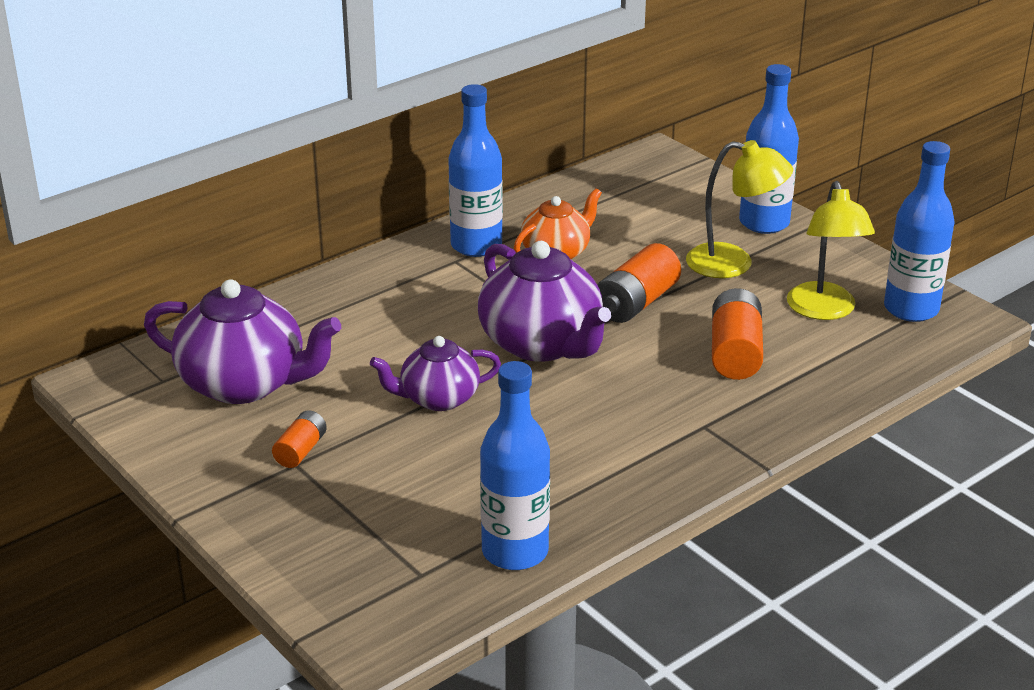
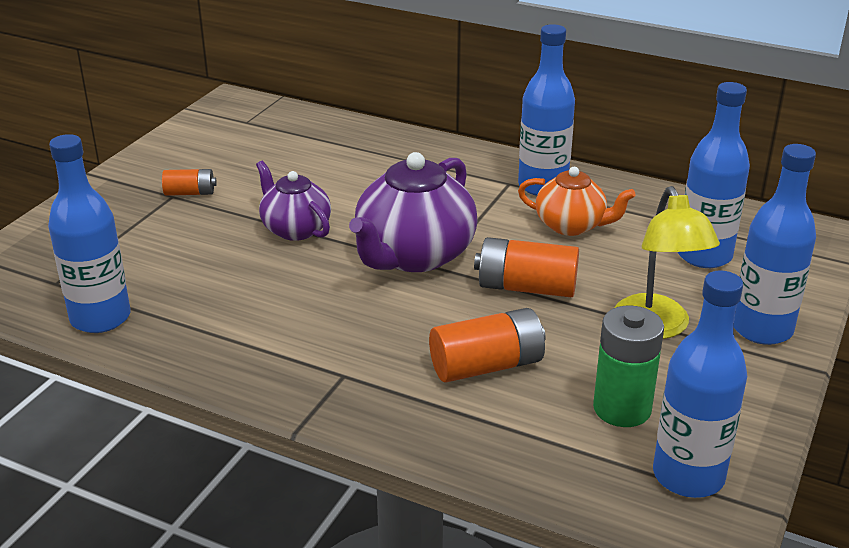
camera: 65 degrees right, 0 degrees up
purple teapot [144,279,341,404] -> none
yellow lamp [787,181,875,320] -> green battery [593,306,664,427]
none -> blue bottle [678,82,750,268]

